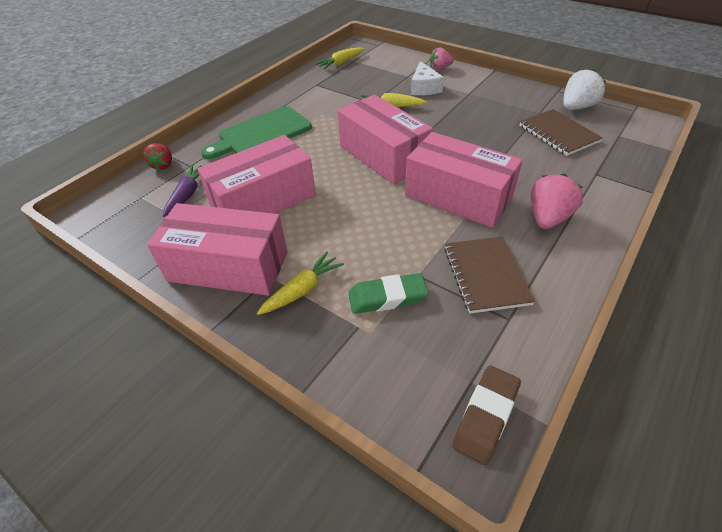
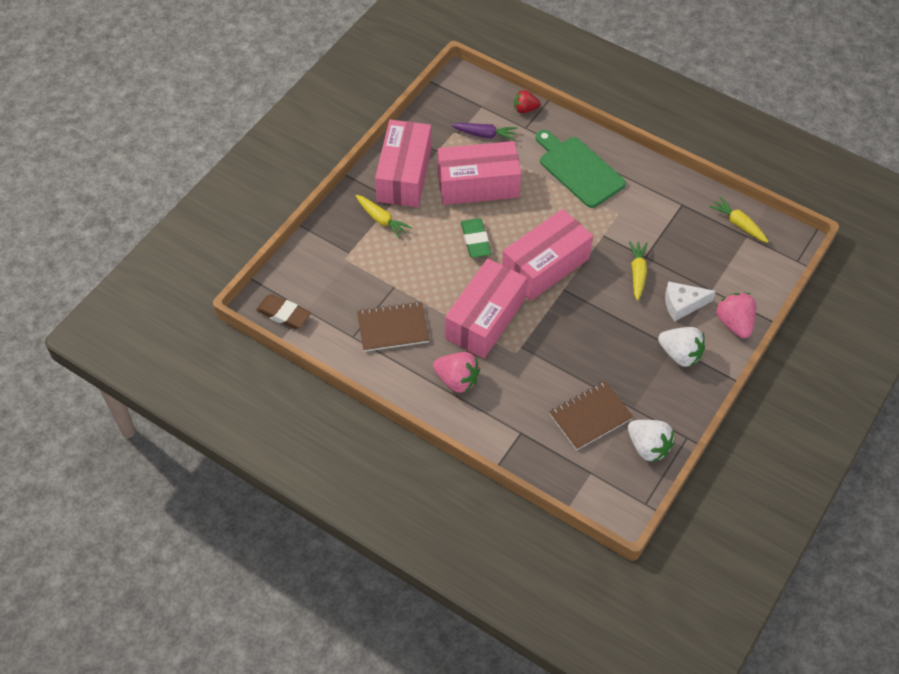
camera: 85 degrees right, 10 degrees up
pink box [197,135,316,214] -> pink box turned 60 degrees counterclockwise [438,141,521,205]
green eraser [348,273,429,314] -> green eraser moved to [461,218,491,258]
pink strawberry [430,47,454,70] -> pink strawberry [716,293,756,339], size x1.55
none -> white strawberry [658,327,705,367]

